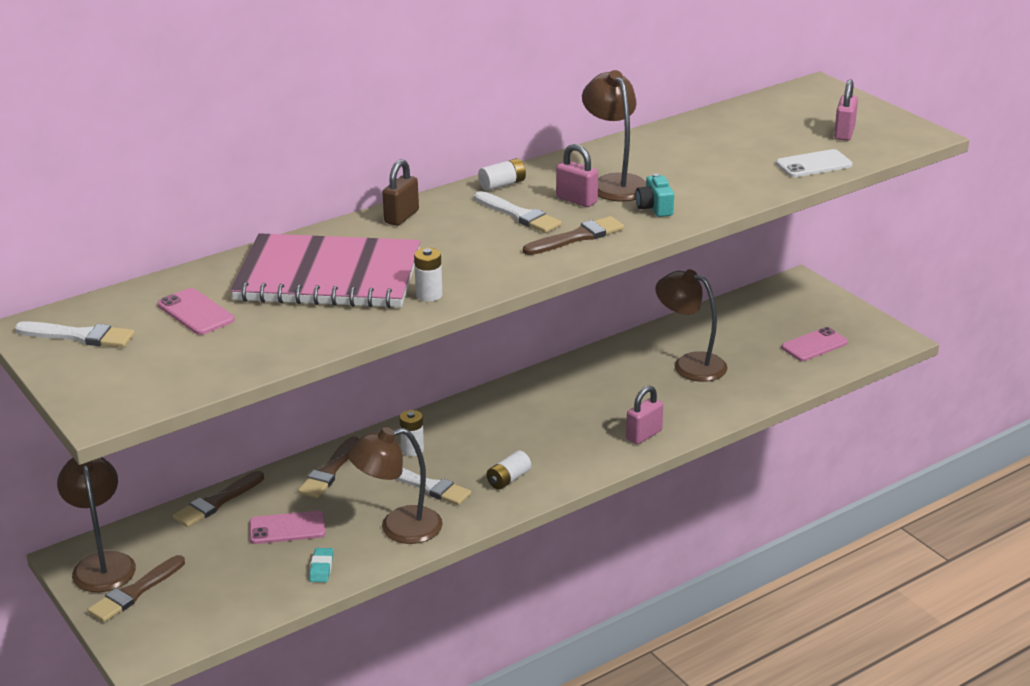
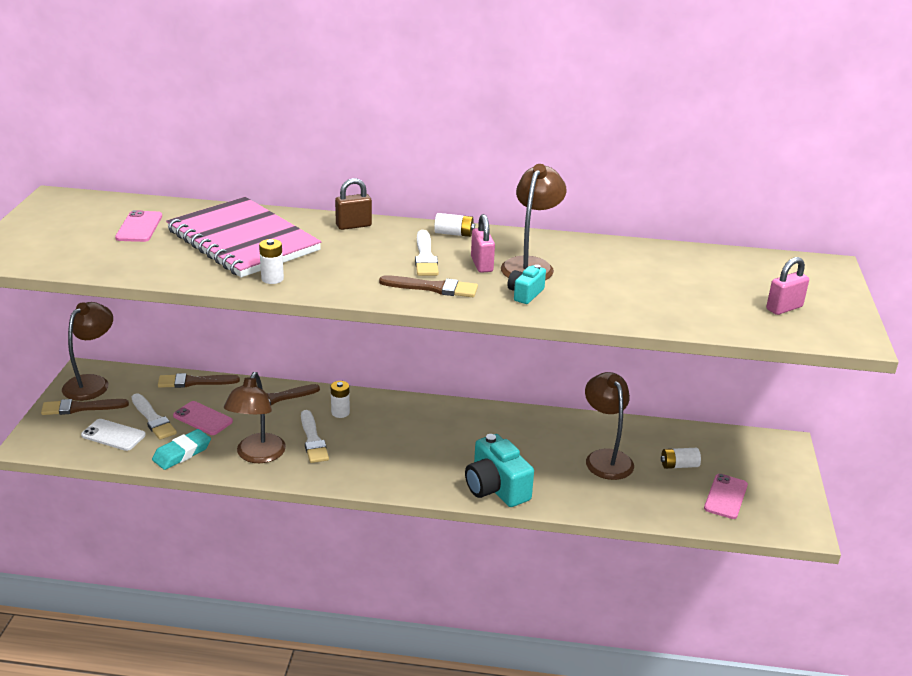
camera: 40 degrees right, 0 degrees up
white brush [14,321,135,348] -> white brush moved to [132,393,177,440]
turquoise eraser [309,548,333,582] -> turquoise eraser [152,429,211,470], size x1.65
brown lamp [347,427,443,544] -> brown lamp turned 105 degrees counterclockwise [224,372,286,463]
white battery [487,450,531,490] -> white battery moved to [661,448,701,469]
pink padlock [626,386,663,444] -> turquoise camera [465,434,534,507]
white phone [776,149,852,177] -> white phone moved to [81,419,146,451]
pink phone [781,327,848,361] -> pink phone turned 75 degrees counterclockwise [704,474,748,519]

